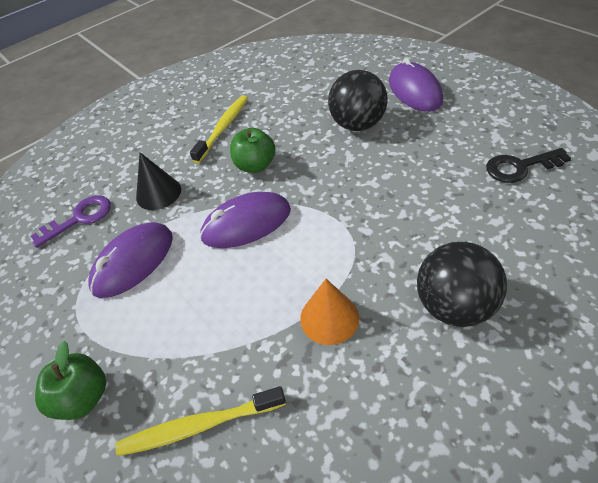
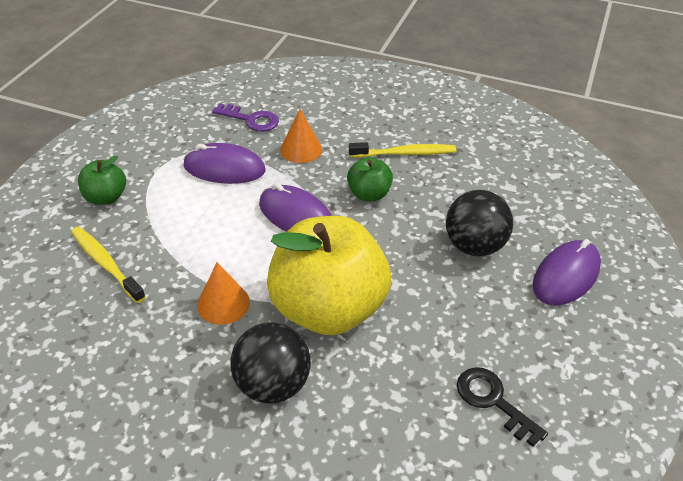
camera: 55 degrees right, 5 degrees down
black cone [136,152,181,210] -> orange cone [280,109,322,163]
none -> yellow apple [267,216,391,335]

